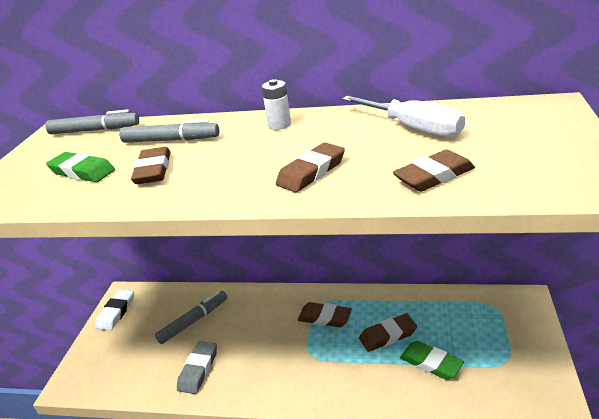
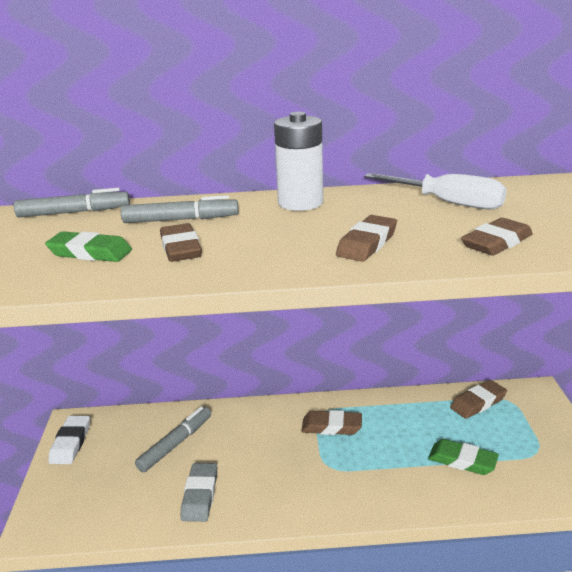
camera: 15 degrees left, 5 degrees down
white battery [262,79,291,130] -> white battery [274,112,323,211], size x1.78
brown eraser [359,313,417,352] -> brown eraser moved to [450,380,507,419]

